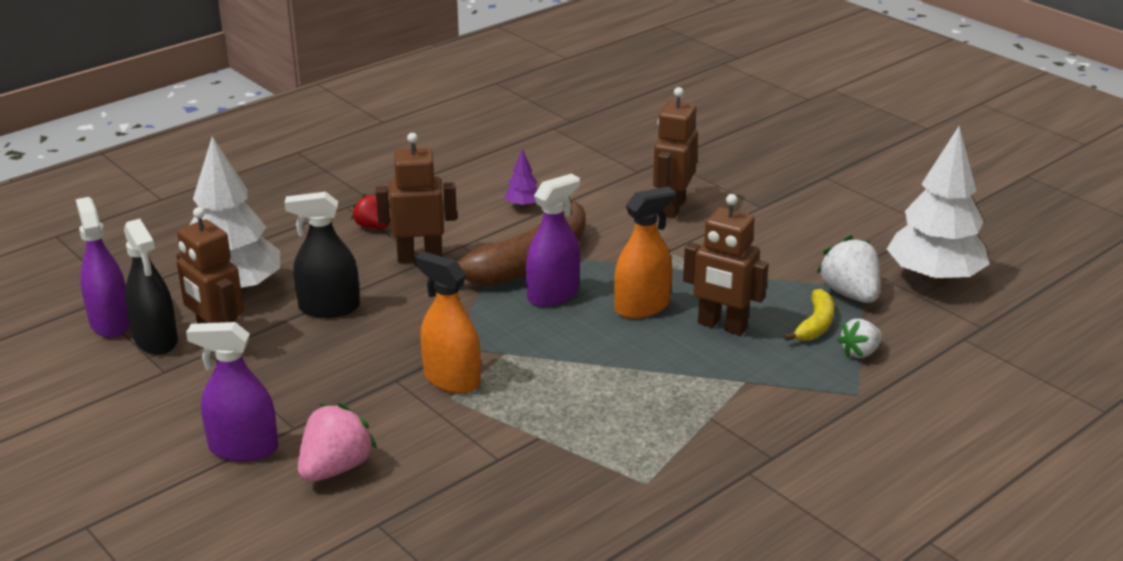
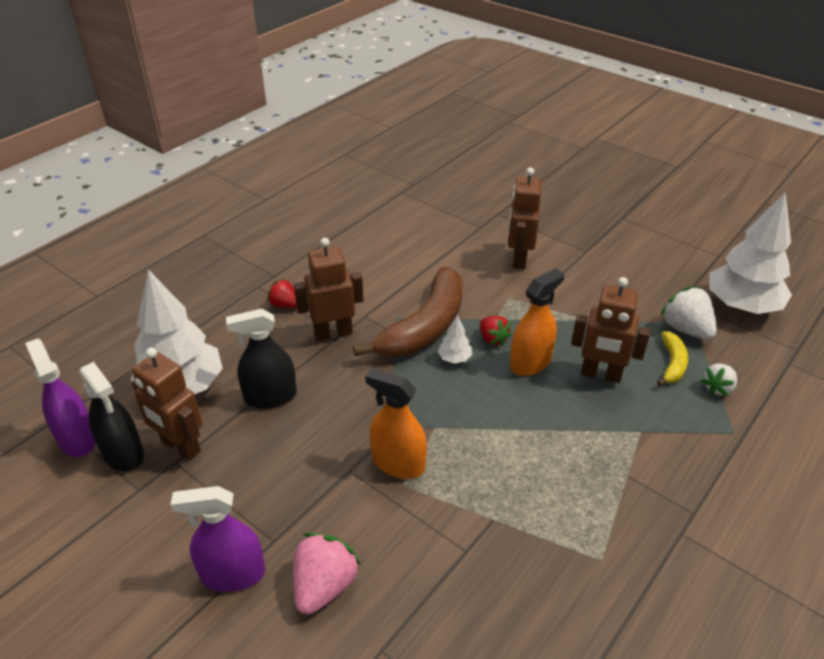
camera: 10 degrees left, 10 degrees up
purple tree [504,149,538,208] -> none
purple spray bottle [526,174,580,307] -> white tree [438,315,472,363]
none -> red strawberry [480,316,512,347]

